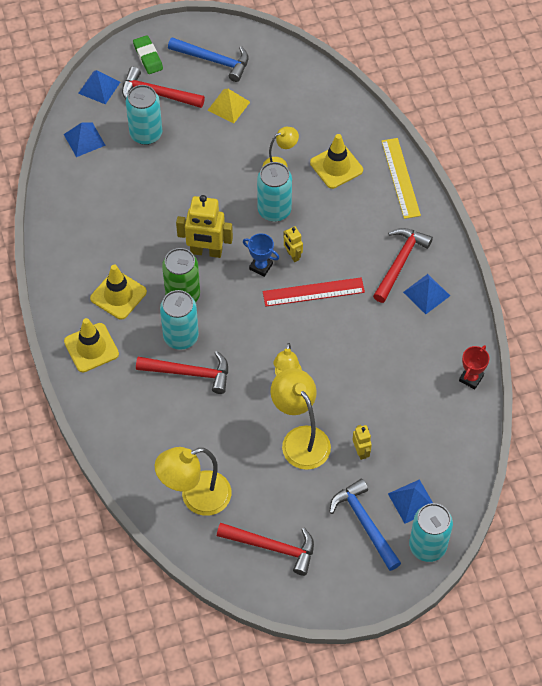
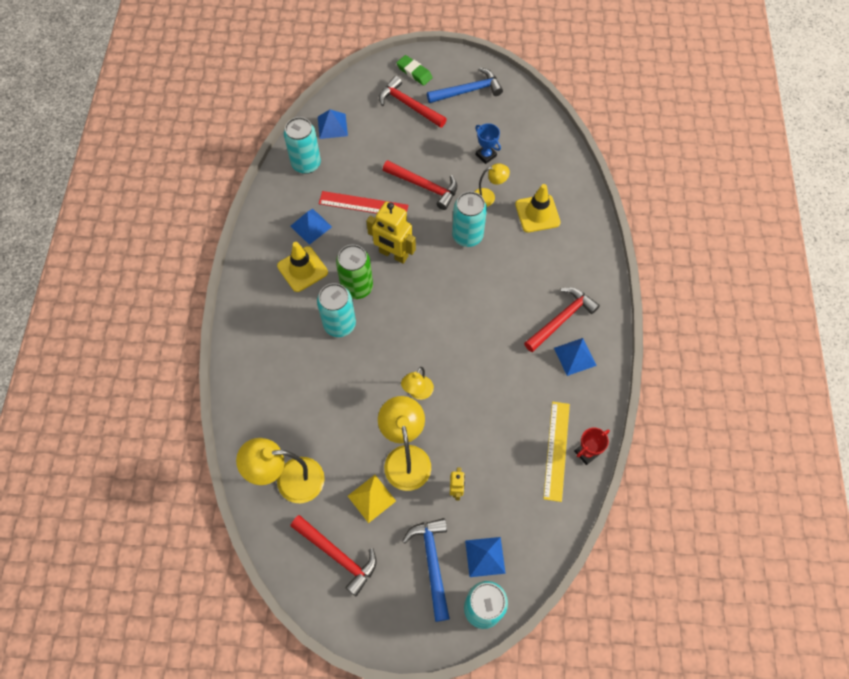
camera: 20 degrees right, 5 degrees up
yellow traffic cone [64,318,119,372] -> none
blue pyramid [78,70,120,104] -> blue pyramid moved to [290,209,332,245]
turquoise can [126,85,162,145] -> turquoise can moved to [284,117,321,174]
green eraser [133,35,163,74] -> green eraser turned 45 degrees counterclockwise [396,55,433,86]
red hammer [136,351,228,394] -> red hammer moved to [383,160,458,210]
blue hammer [168,37,248,82] -> blue hammer turned 60 degrees counterclockwise [427,68,503,103]
yellow pyramid [207,89,250,123] -> yellow pyramid moved to [348,475,396,523]
blue trophy [243,233,279,277] -> blue trophy moved to [475,123,501,164]
red ruler [263,277,365,307] -> red ruler moved to [319,191,408,214]
yellow robot [284,226,303,262] -> none
yellow ruler [381,138,421,219] -> yellow ruler moved to [543,402,570,502]

